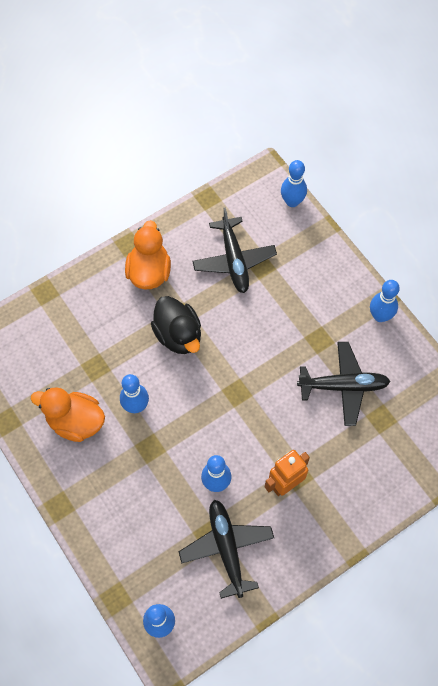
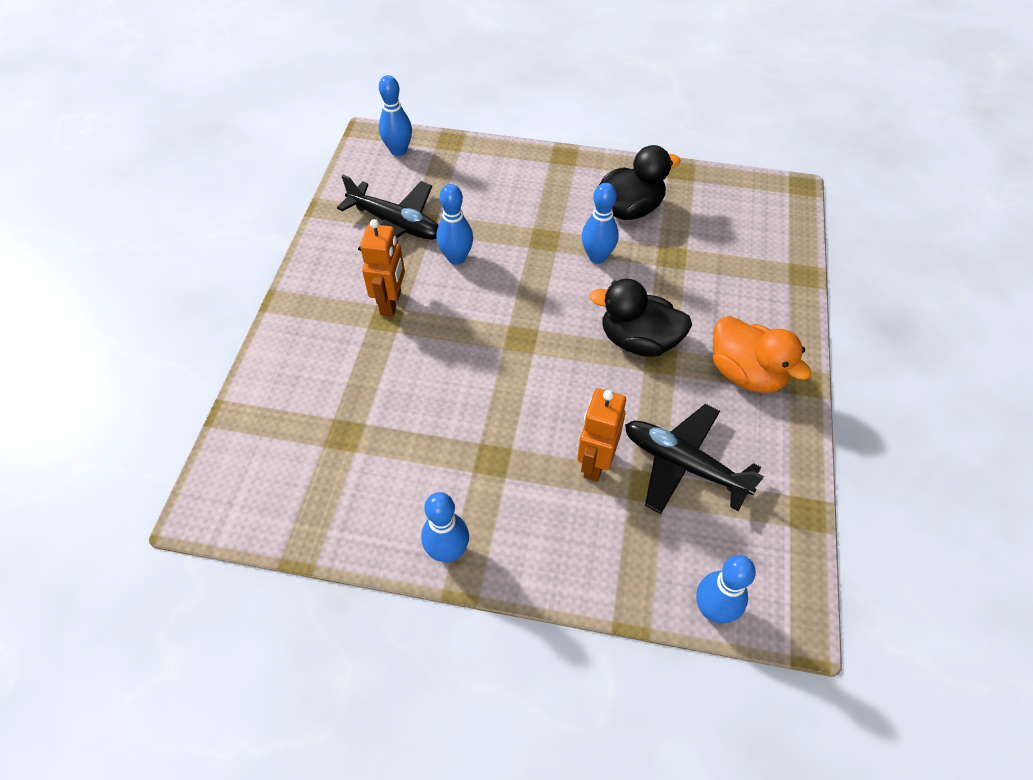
camera: 135 degrees right, 10 degrees down
orange duck [31,387,105,442] -> black duck [598,145,681,220]
black plane [297,342,391,426] -> none
none -> orange robot [577,388,626,482]

